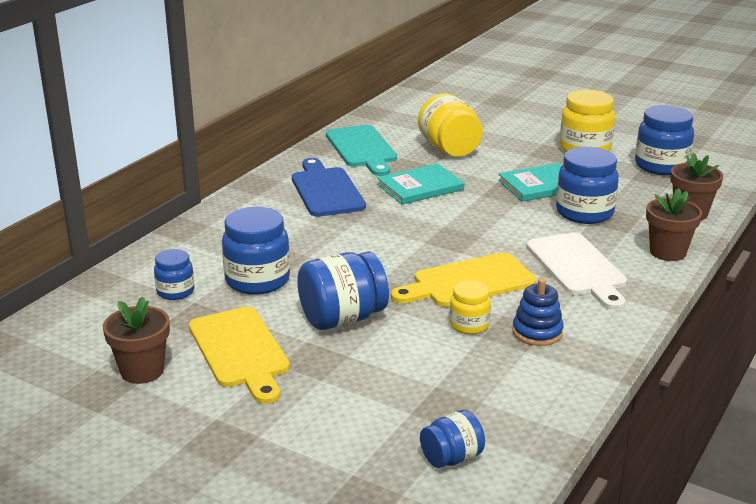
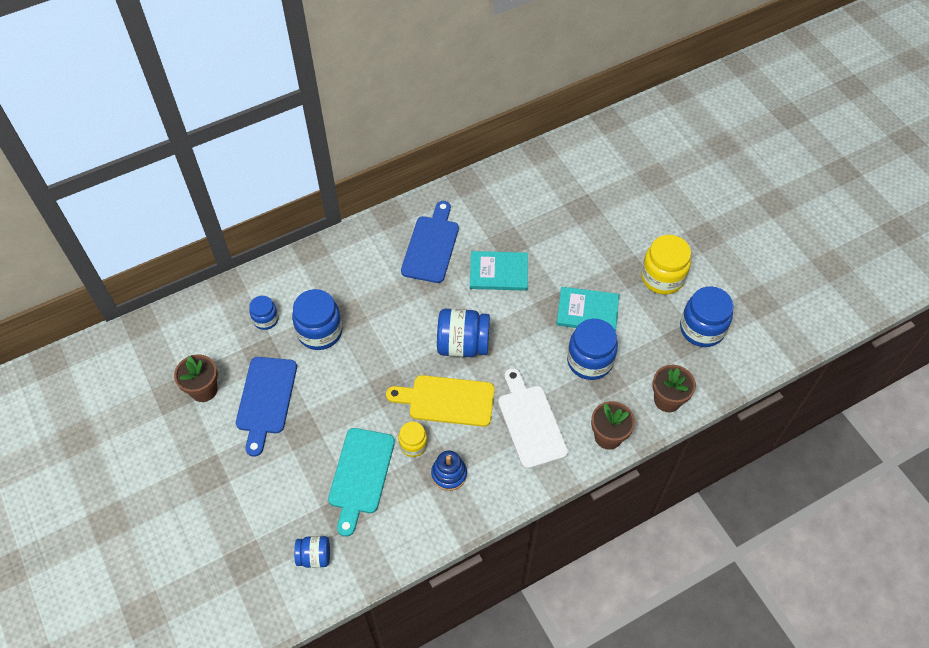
camera: 30 degrees right, 30 degrees up
yellow cutting board [189,307,290,404] -> blue cutting board [236,357,297,457]
blue jar [297,252,389,330] -> blue jar moved to [437,309,490,357]
turquoise cutting board [326,125,397,176] -> turquoise cutting board moved to [328,428,395,537]
yellow jar [418,93,483,157] -> none
white cutting board [526,233,627,310] -> white cutting board turned 150 degrees clockwise [498,368,568,469]

